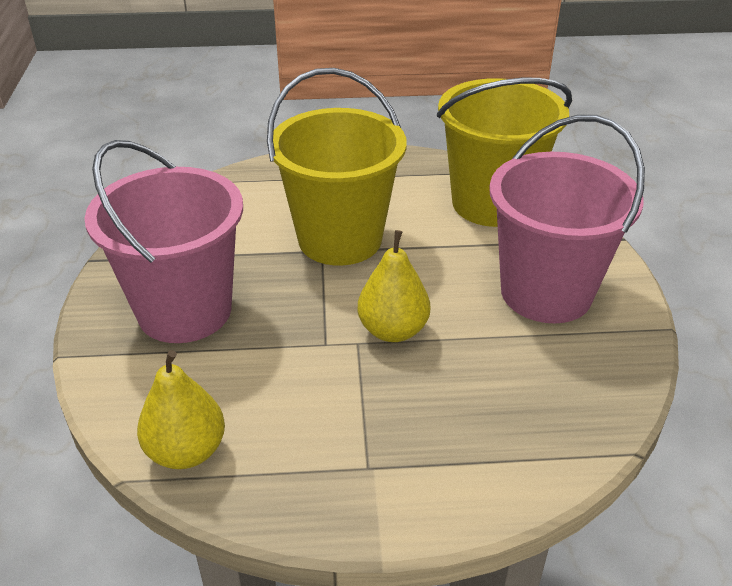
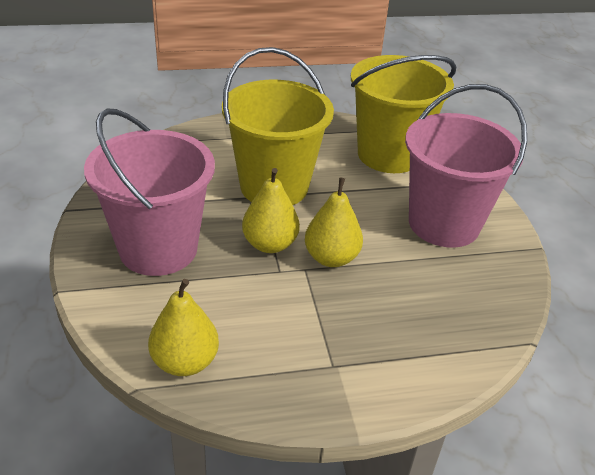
camera: 10 degrees left, 0 degrees up
none -> yellow pear [242,168,300,253]

